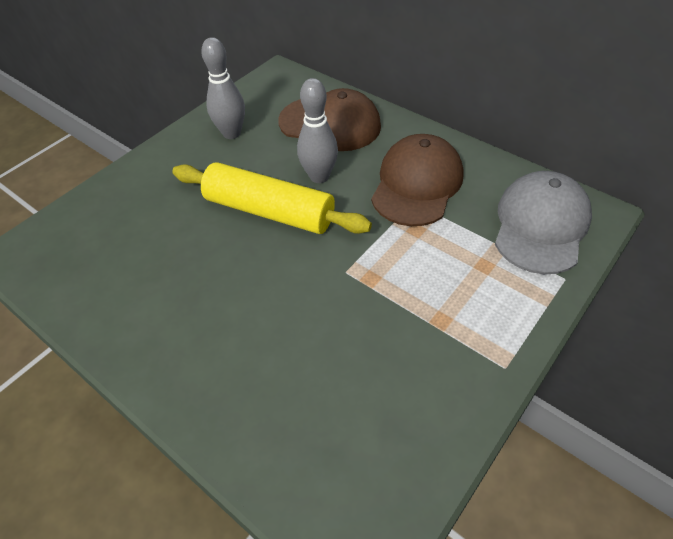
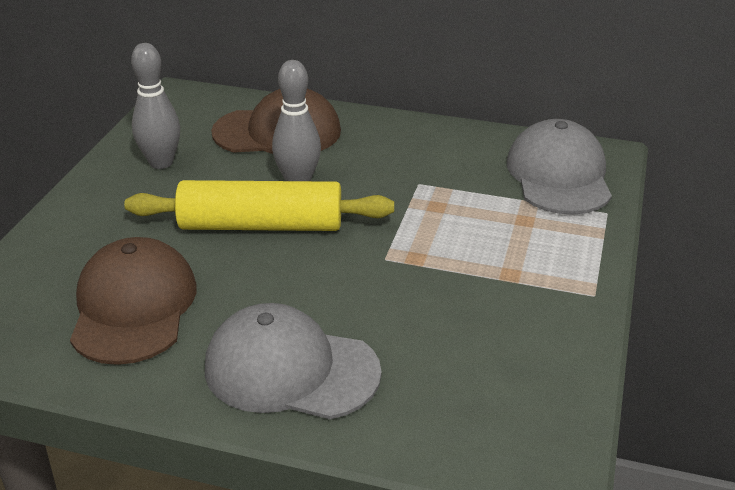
camera: 25 degrees left, 15 degrees down
brown cap [371,134,463,226] -> brown cap moved to [70,237,197,365]
none -> grey cap [205,303,382,419]

